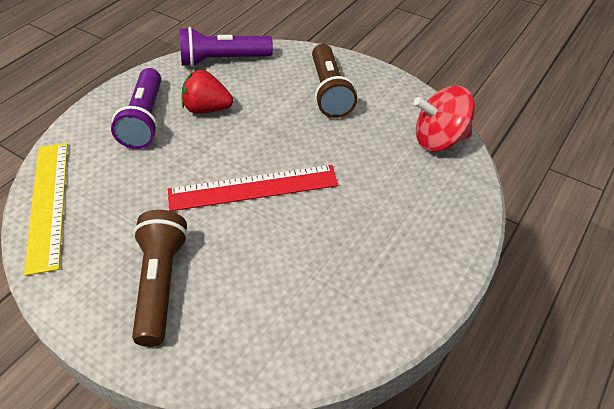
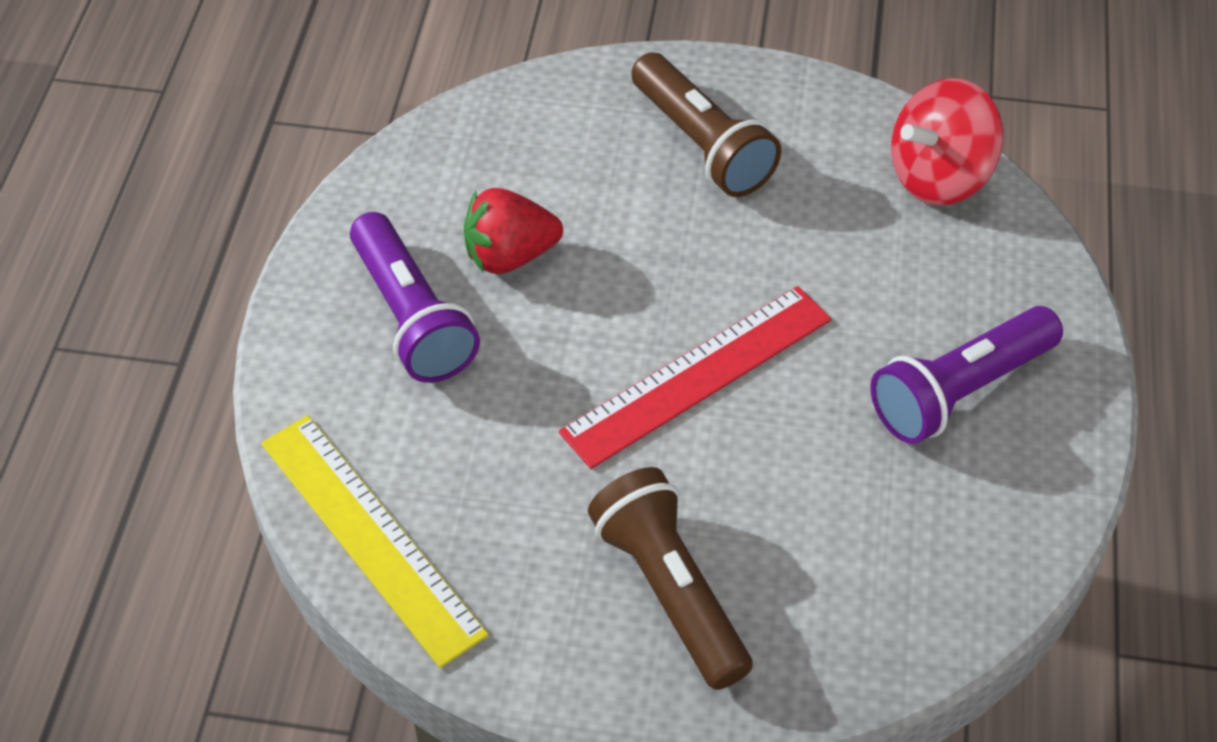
camera: 25 degrees left, 5 degrees up
purple flashlight [179,27,273,67] -> purple flashlight moved to [870,306,1063,444]

